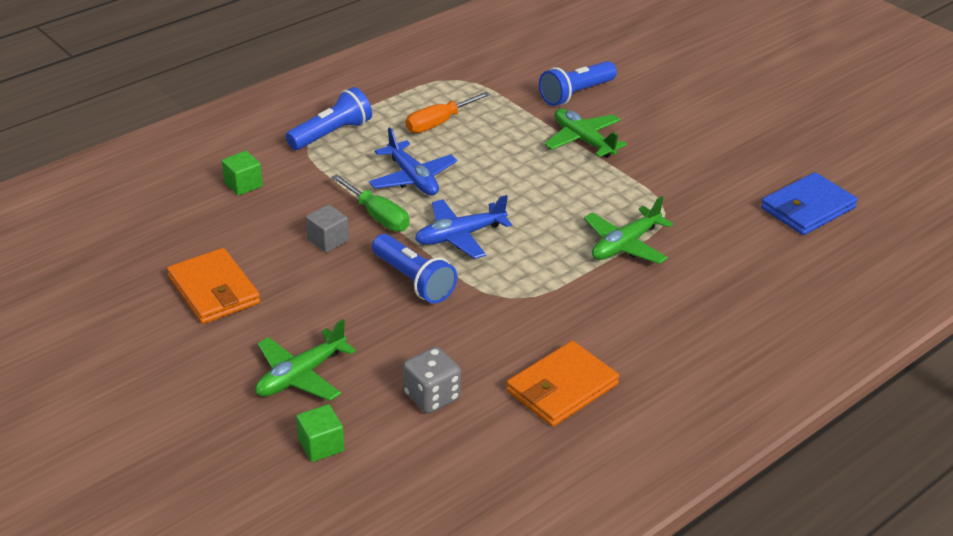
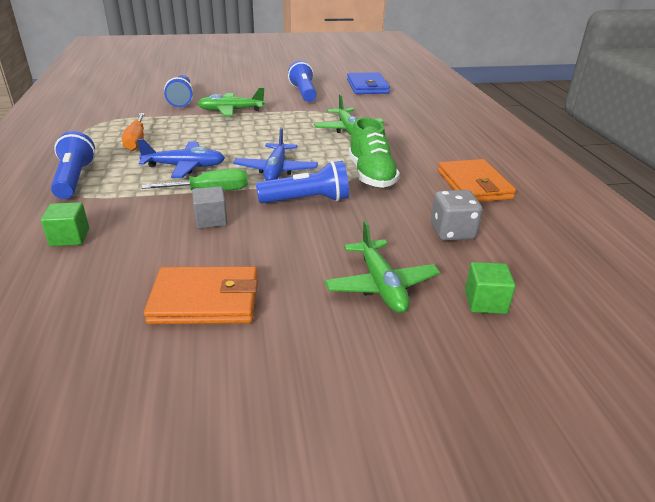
camera: 60 degrees left, 5 degrees down
none -> blue flashlight [288,61,317,102]
none -> green shoe [348,117,400,188]

